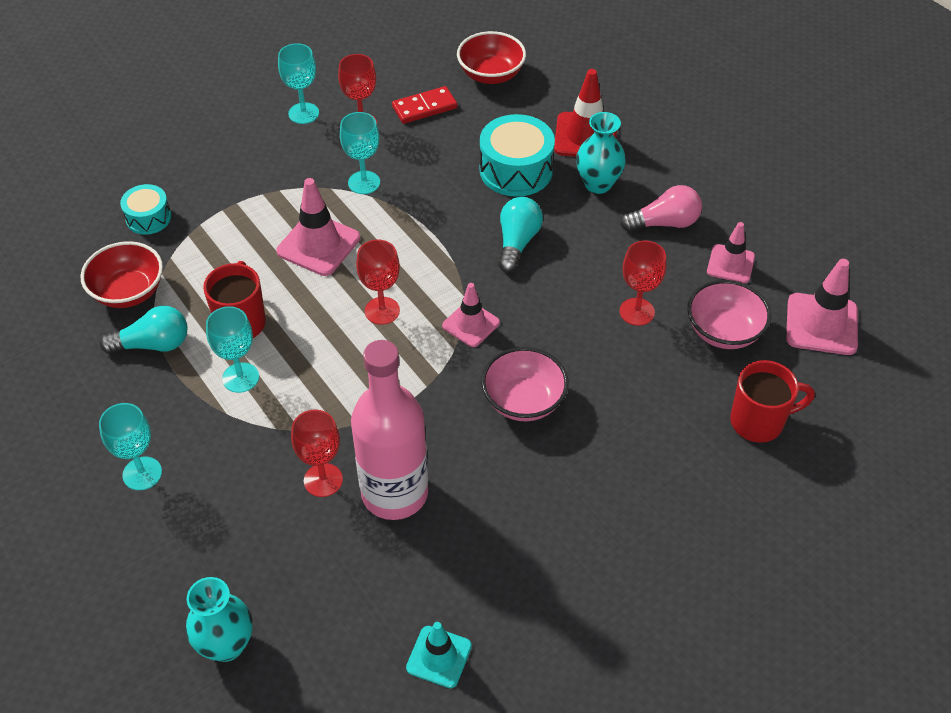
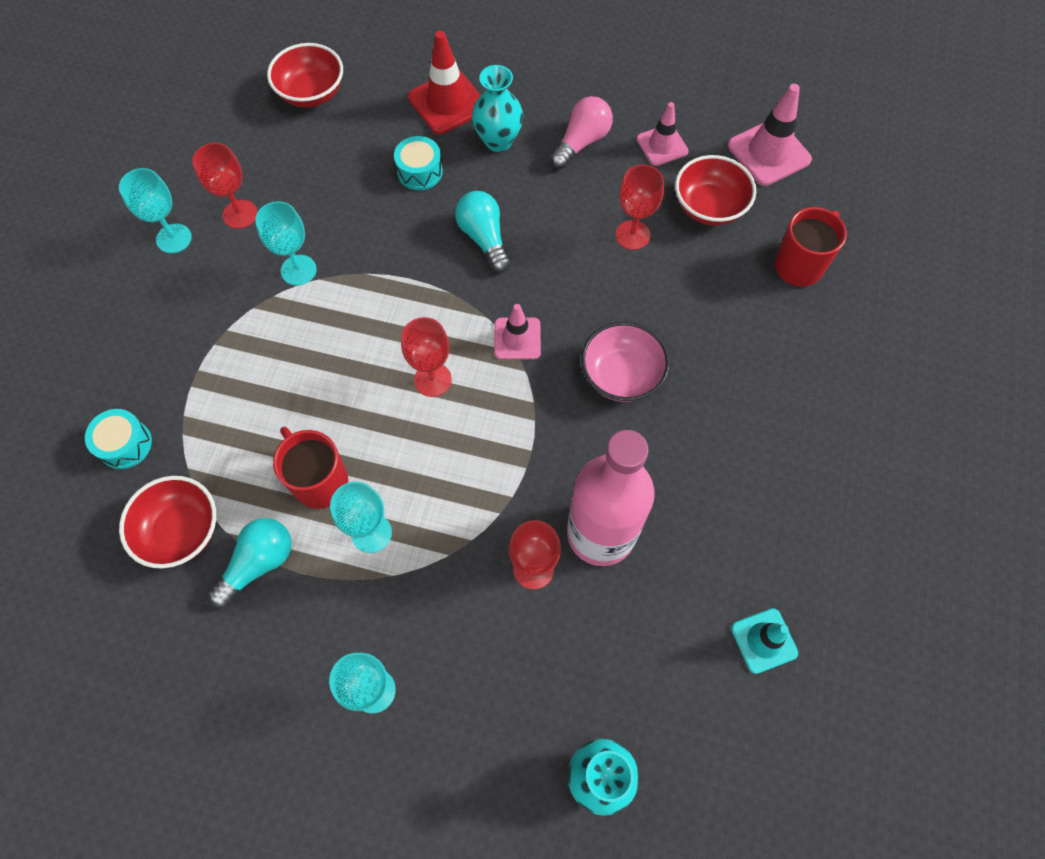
camera: 40 degrees left, 15 degrees up
pink traffic cone [276,178,360,276] -> none
red domino [392,86,457,124] -> none
turquoise drum [480,114,555,197] -> turquoise drum [394,136,443,190], size x0.59
pink bowl [687,280,771,349] -> red bowl [675,155,756,226]

